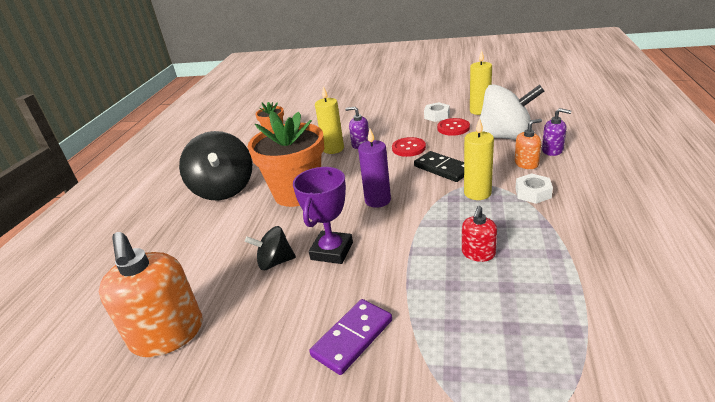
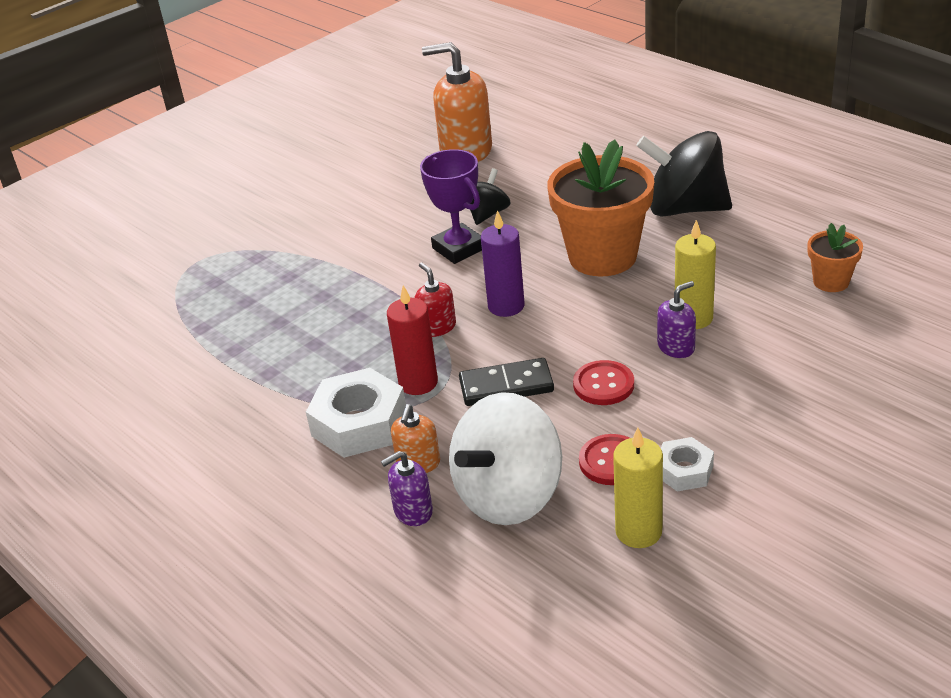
camera: 125 degrees right, 5 degrees up
purple domino [309,299,392,375] -> none
red soap dispenser [462,206,497,262] -> red soap dispenser moved to [414,262,456,337]
yellow candle [464,118,494,200] -> red candle [387,285,438,395]
white nut [515,173,553,204] -> white nut [306,368,406,458], size x1.79

